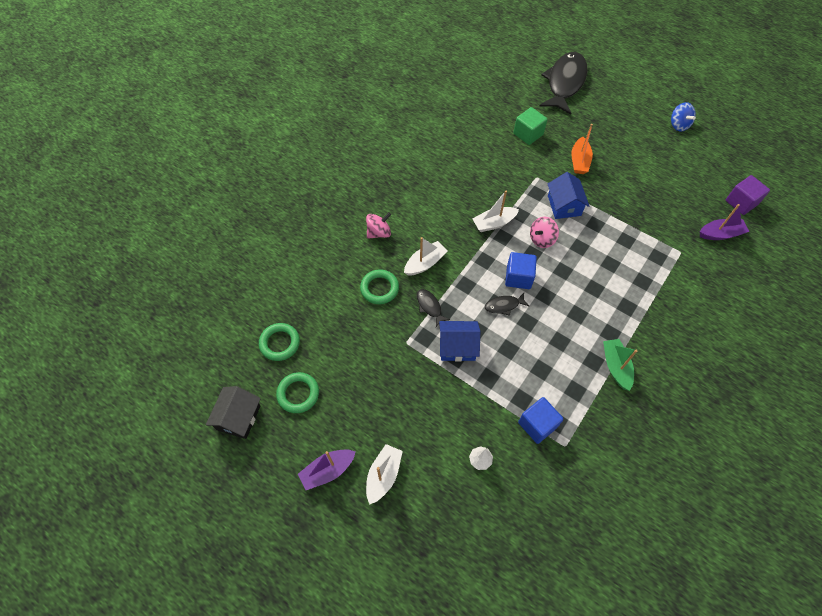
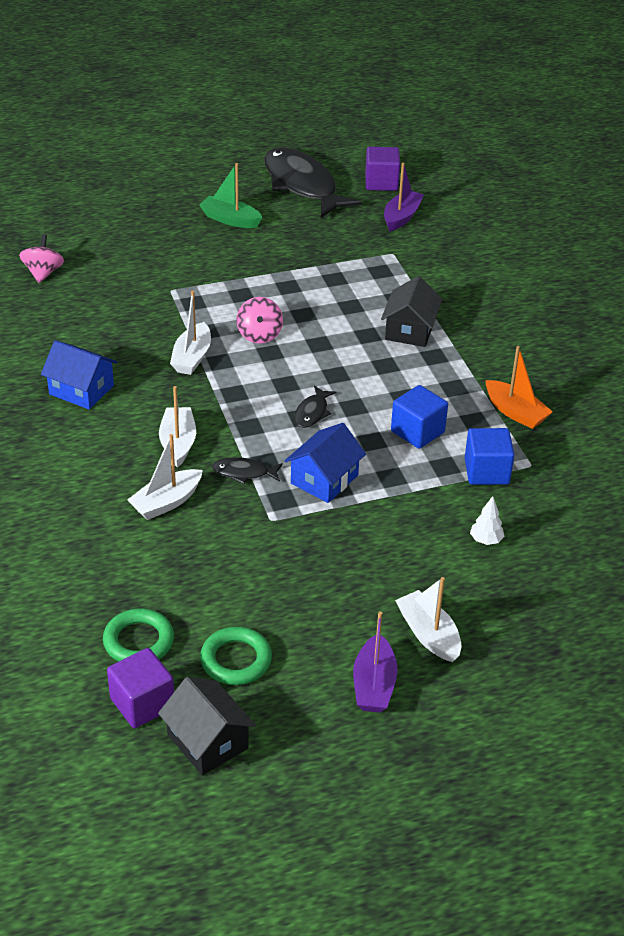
camera: 55 degrees left, 20 degrees down
green ring [360,269,399,304] -> white boat [127,434,203,520]
pink spinning top [366,212,391,239] -> pink spinning top moved to [19,234,64,283]
blue cube [505,252,537,289] -> blue cube moved to [391,385,448,449]
green cube [513,107,548,145] -> none
black fish [540,52,587,115] -> black fish moved to [264,147,362,218]
blue house [548,172,589,219] -> blue house moved to [41,340,117,409]
orange boat [571,124,593,174] -> orange boat moved to [485,346,553,429]
green boat [603,339,637,391] -> green boat moved to [199,163,262,228]
blue spinning top [671,102,696,132] -> none
none -> purple cube [107,648,174,728]
none -> black house [381,276,442,347]

